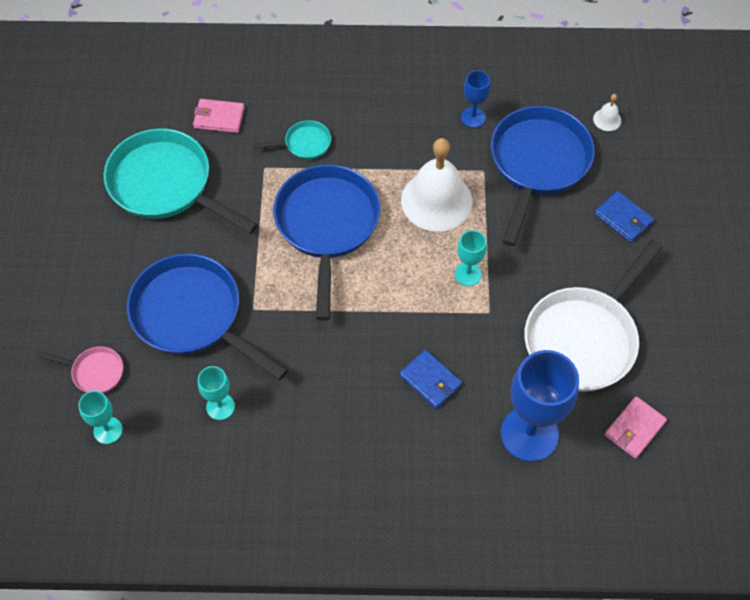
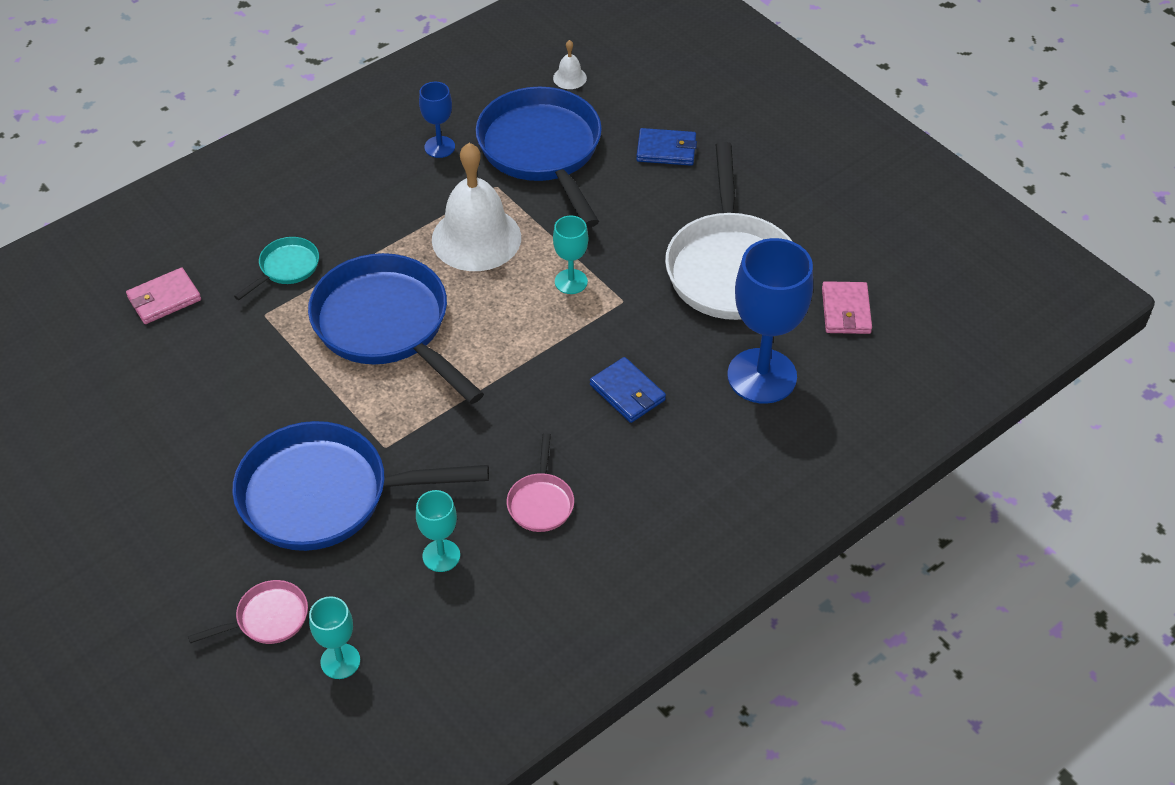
camera: 40 degrees left, 10 degrees down
turquoise pan [103,129,258,234] -> none
blue wallet [400,349,462,409] -> blue wallet turned 45 degrees clockwise [590,357,666,423]
none -> pink pan [507,433,574,532]

